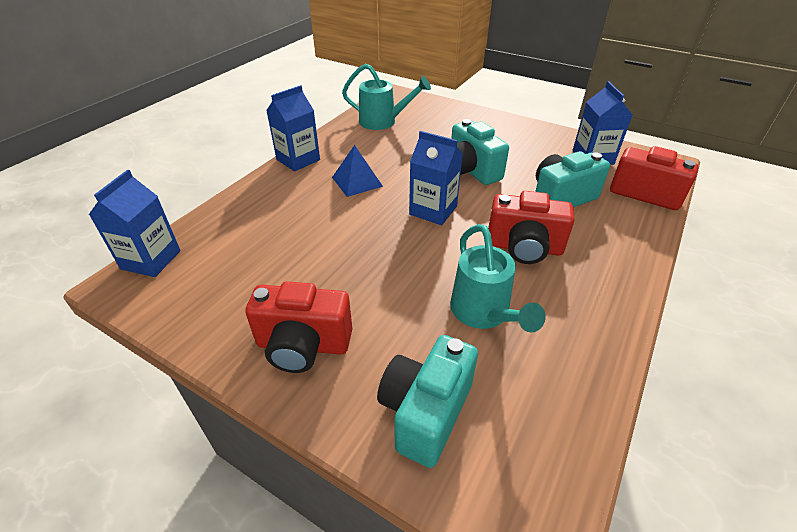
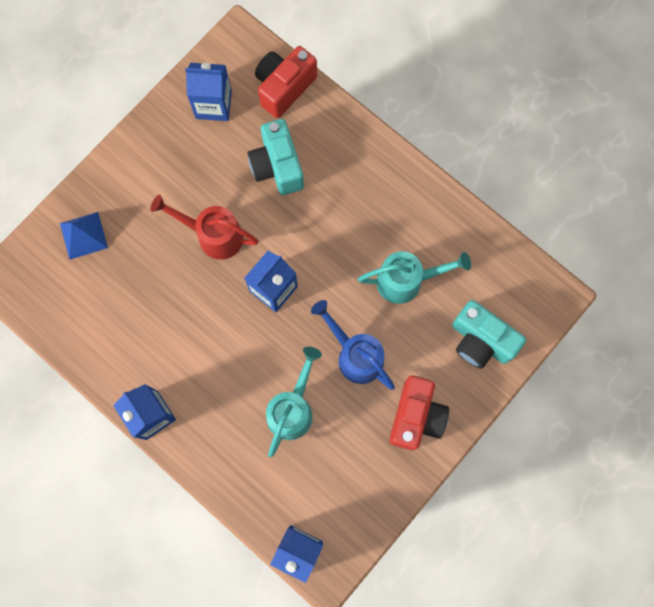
camera: 80 degrees left, 35 degrees up
blue pyramid [332,145,383,197] -> blue pyramid moved to [60,212,108,260]
turquoise watering can [342,64,431,130] -> turquoise watering can moved to [266,347,322,457]
turquoise camera [451,119,509,185] -> red watering can [150,195,259,260]
red camera [488,191,574,264] -> none
none -> blue watering can [311,300,395,390]

